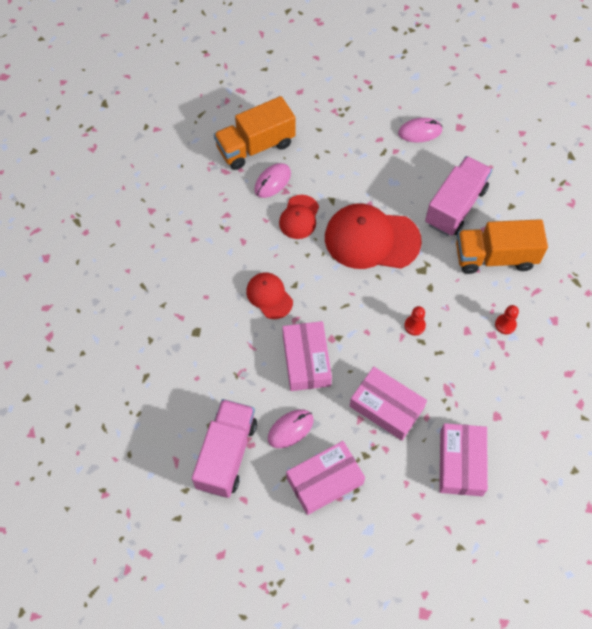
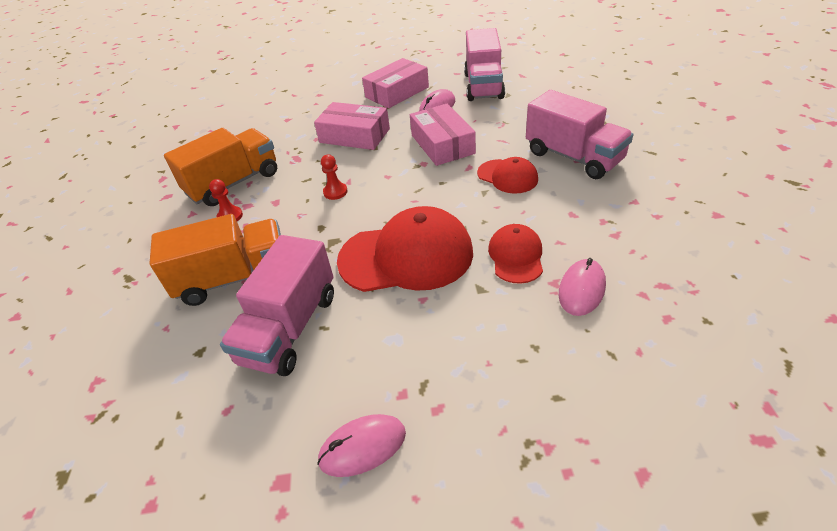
camera: 170 degrees right, 20 degrees down
orange truck [214,96,296,170] -> orange truck moved to [164,128,277,206]
pink box [439,423,488,496] -> none
none -> pink truck [526,90,633,179]

